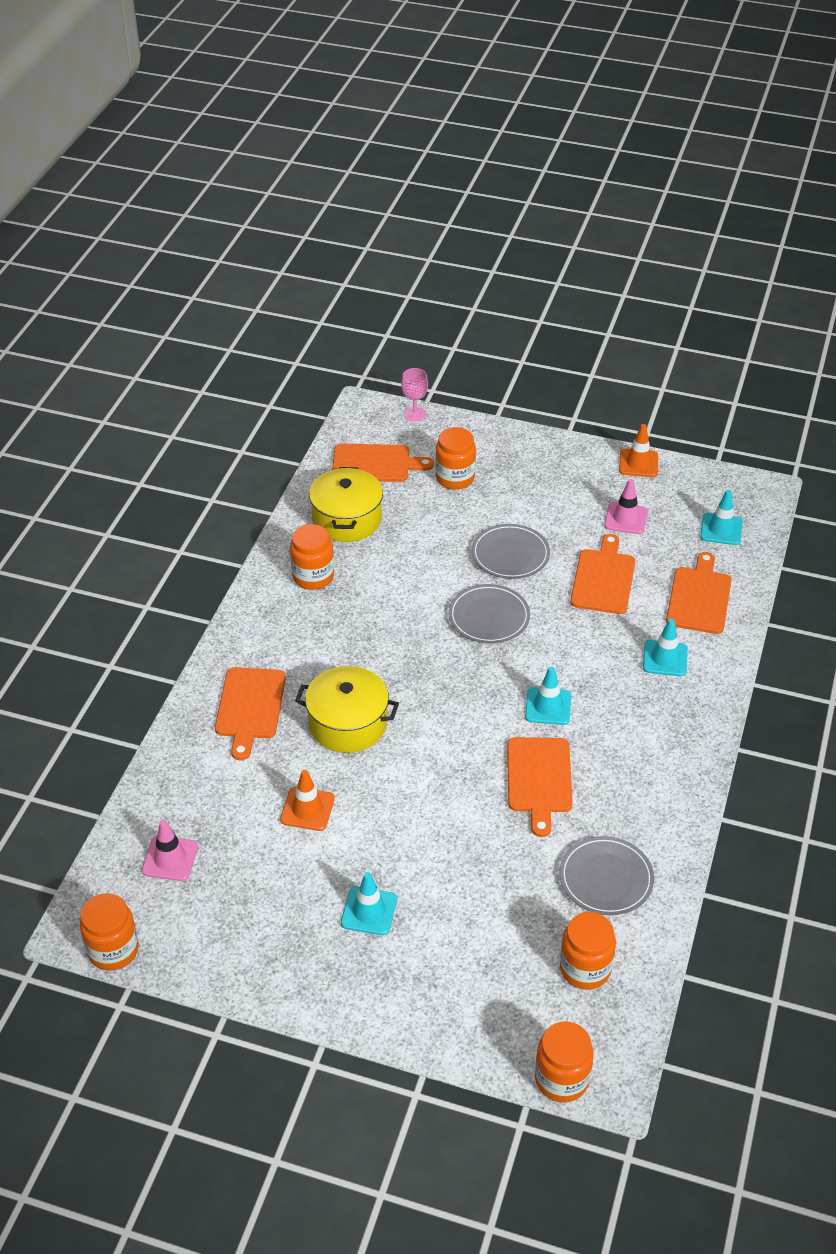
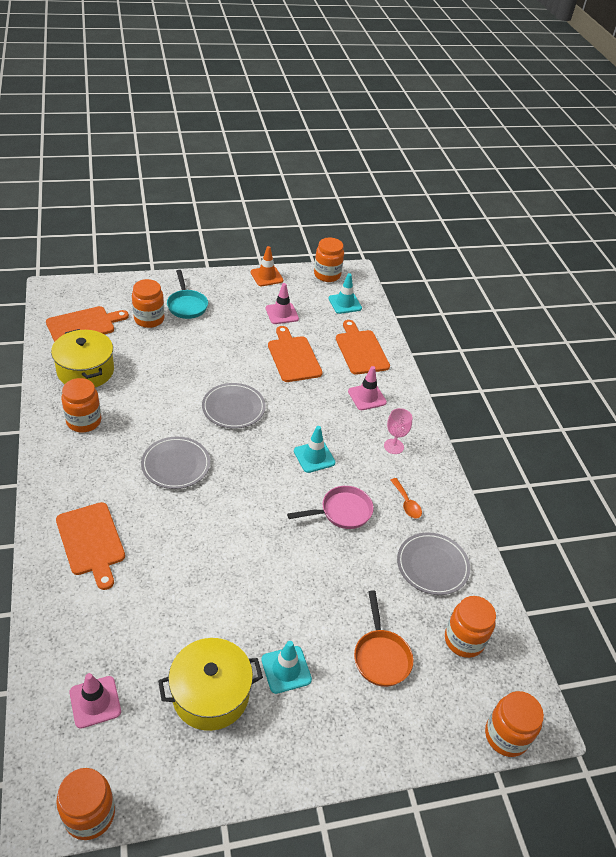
camera: 35 degrees left, 0 degrees up
orange traffic cone [280,770,335,831] -> none
yellow pot [295,666,399,753] -> yellow pot moved to [158,638,263,731]
pink goblet [401,368,428,422] -> pink goblet moved to [384,408,412,454]
grey plate [471,524,550,579] -> grey plate moved to [141,437,210,489]
orange cutting board [507,737,573,837] -> pink pan [287,486,374,529]
turquoise traffic cone [643,619,688,676] -> pink traffic cone [348,366,387,410]
none -> turquoise pan [167,270,208,319]
none -> orange jar [314,237,344,282]
none -> orange pan [354,590,413,687]
none -> orange spoon [391,478,422,518]

